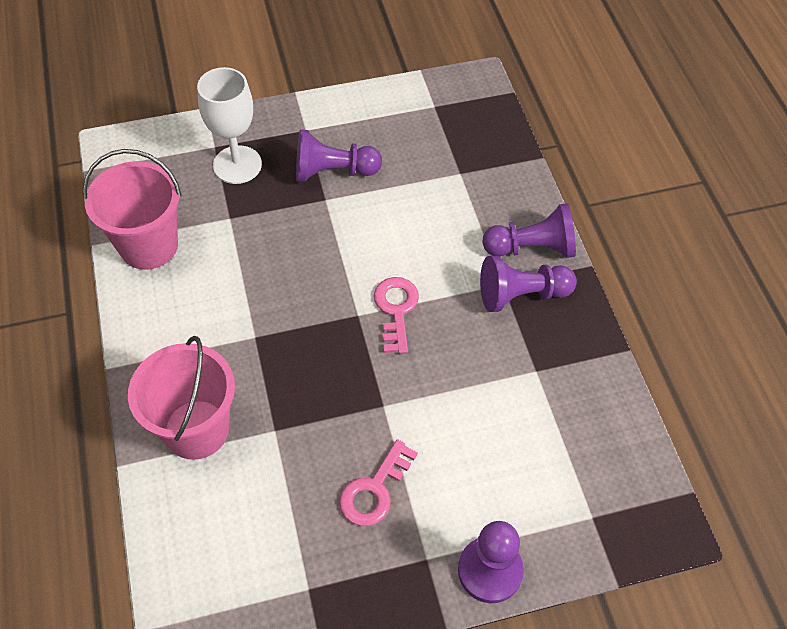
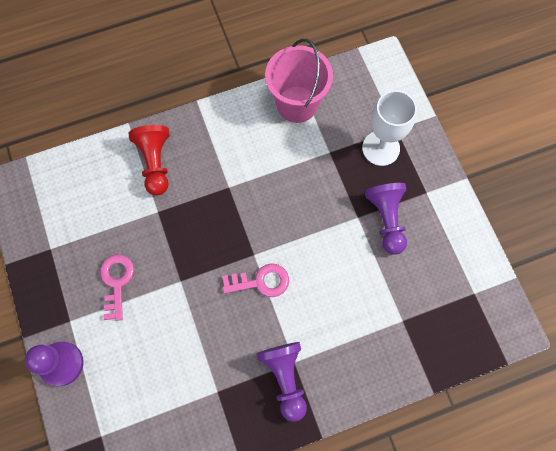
camera: 85 degrees right, 15 degrees up
pink bucket [128,336,235,460] -> red pawn [129,125,170,196]
pink key [339,439,418,526] -> pink key turned 60 degrees clockwise [100,254,134,321]
purple pawn [483,203,576,258] -> none

